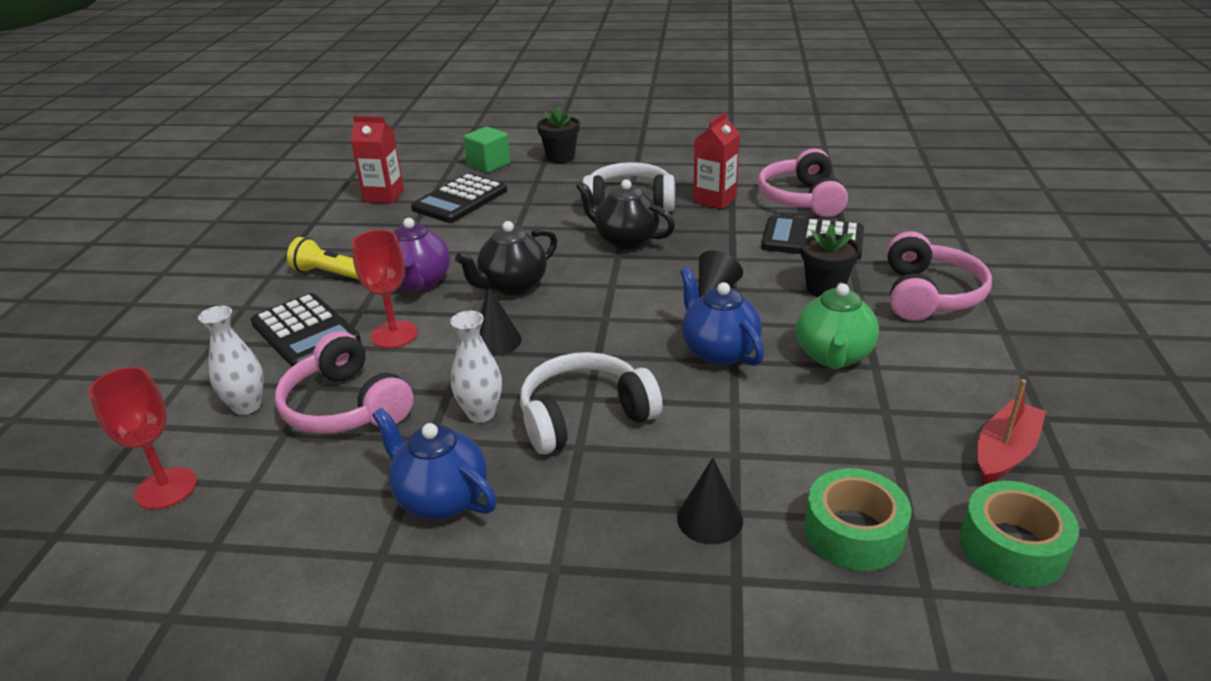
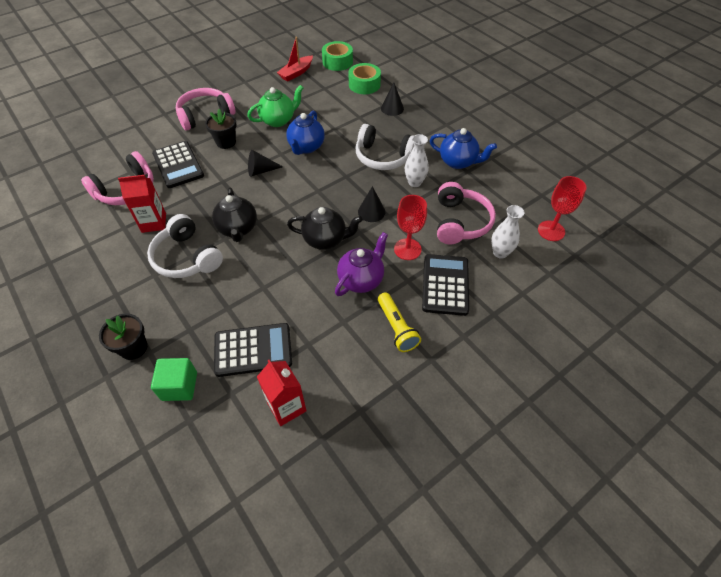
camera: 135 degrees left, 20 degrees up
blue teapot [372,408,497,519] -> blue teapot turned 60 degrees counterclockwise [430,128,497,169]
red boat [977,379,1046,485] -> red boat turned 45 degrees counterclockwise [277,37,313,82]

